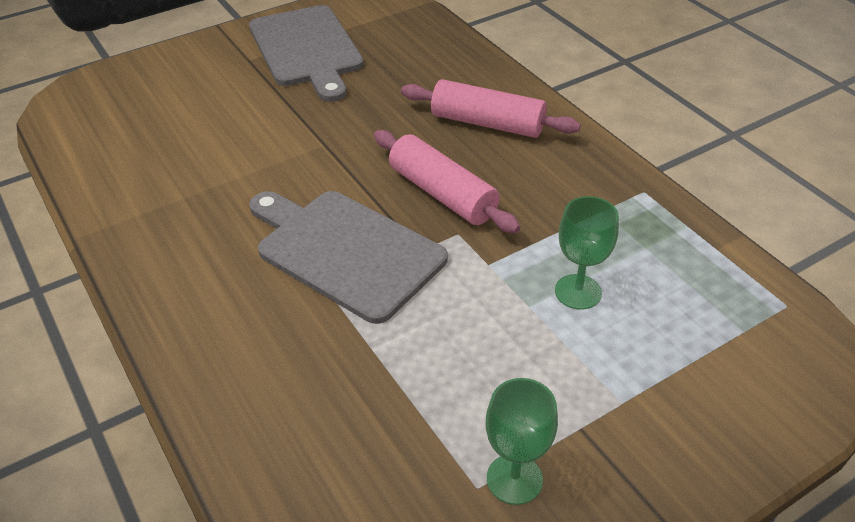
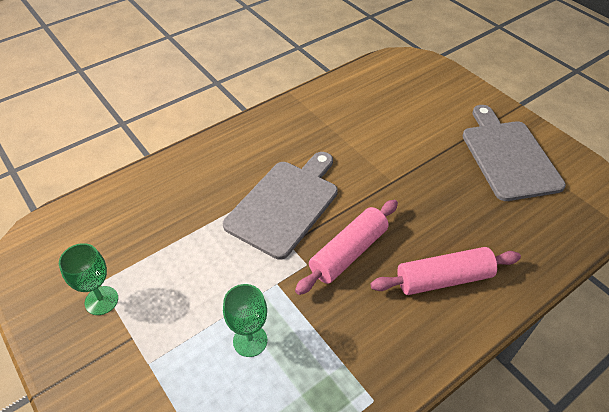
camera: 85 degrees right, 5 degrees up
grey cutting board [249,5,364,102] -> grey cutting board turned 105 degrees clockwise [462,105,566,201]
pink rolling pin [401,79,581,138] -> pink rolling pin turned 60 degrees clockwise [370,247,521,295]

